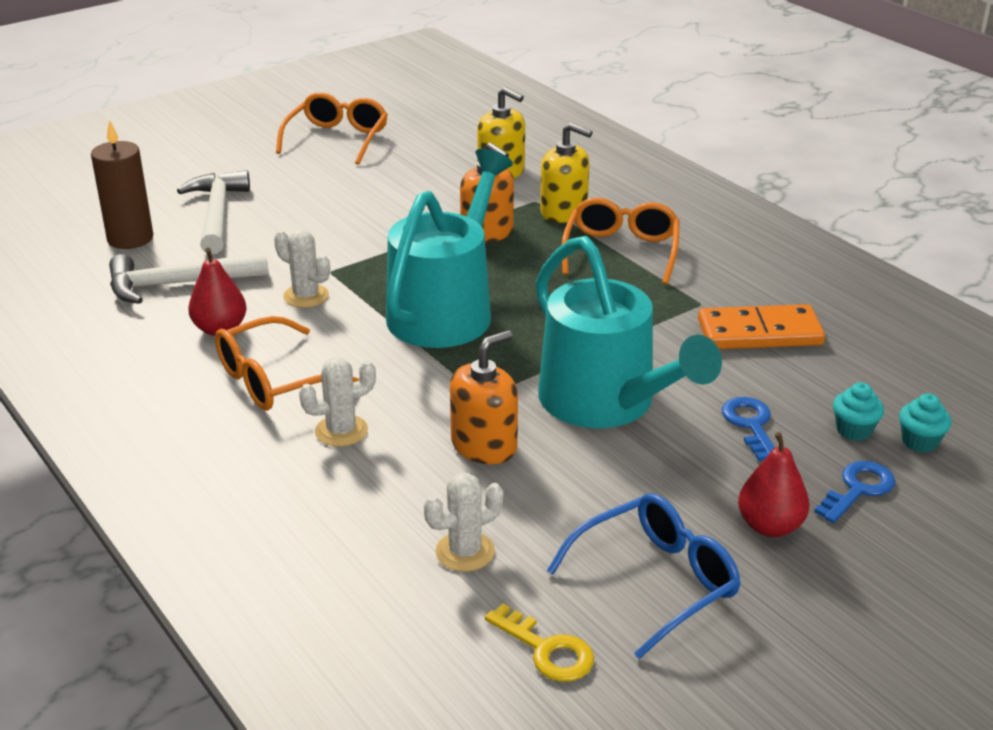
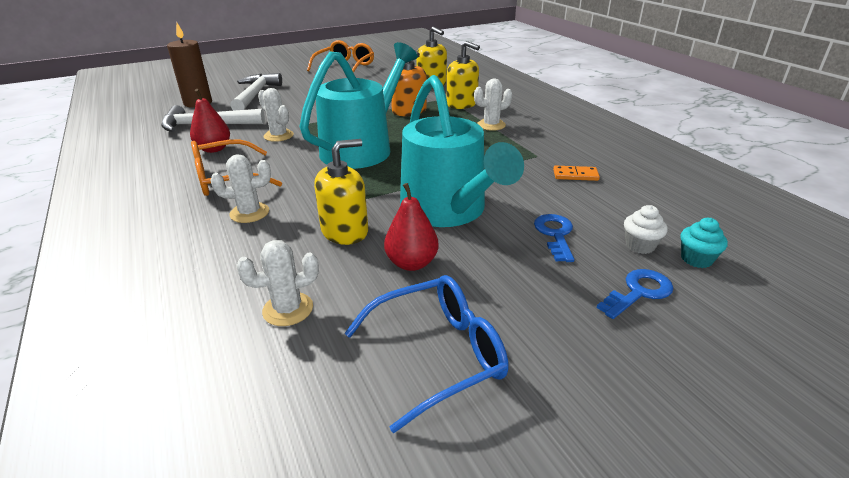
camera: 10 degrees right, 0 degrees up
orange soap dispenser [450,331,518,464] -> yellow soap dispenser [314,139,368,245]
yellow key [485,604,594,682] -> none
orange glasses [562,198,680,284] -> white cactus [474,79,512,131]
orange domino [698,304,825,349] -> orange domino [553,166,600,181], size x0.50
red pear [738,432,810,537] -> red pear moved to [384,183,439,271]
turquoise cupcake [833,382,884,441] -> white cupcake [624,205,668,254]

